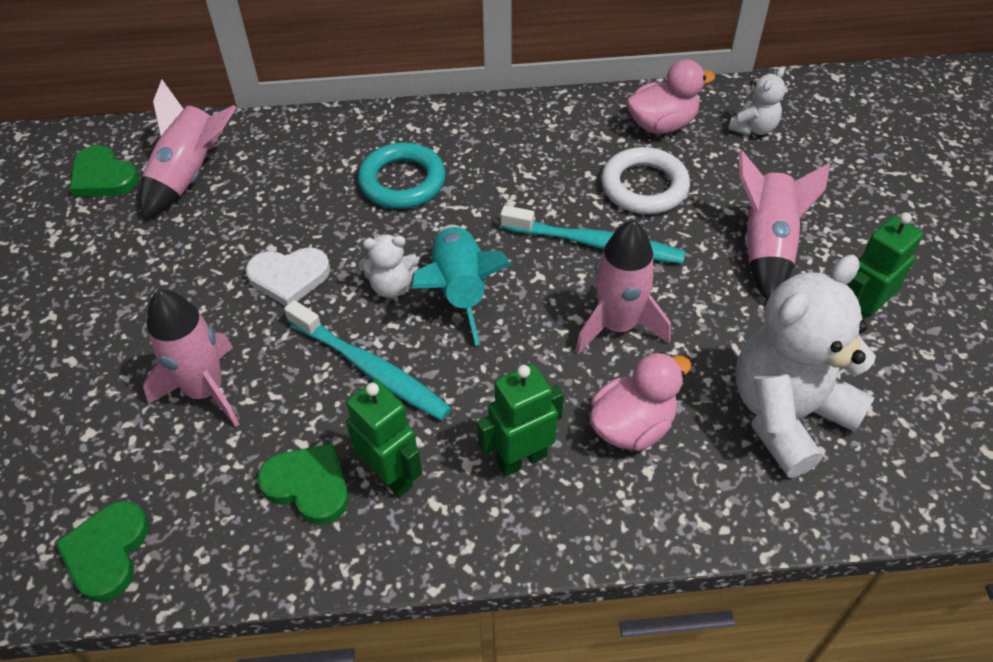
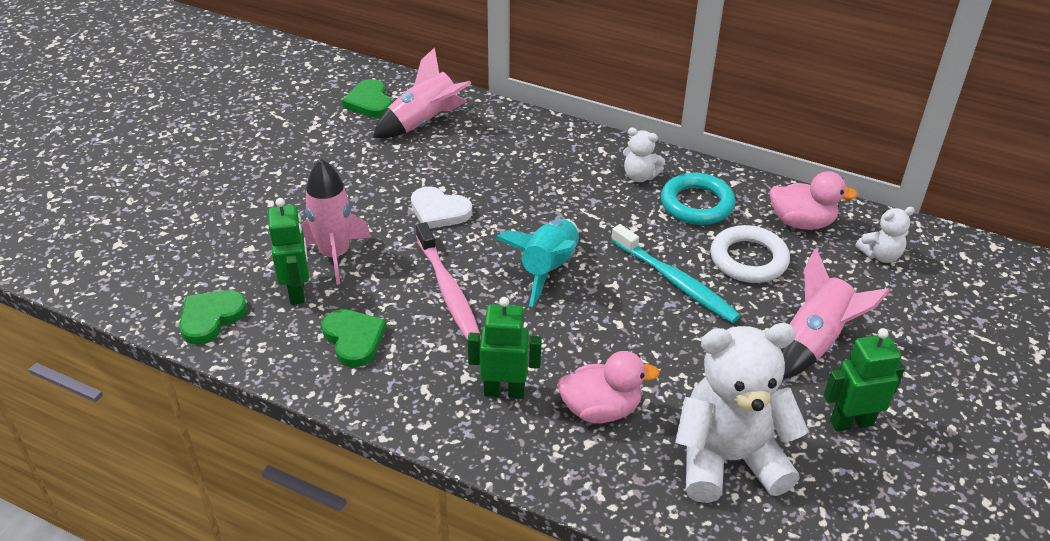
camera: 30 degrees right, 10 degrees down
turquoise toothbrush [284,300,452,420] -> pink toothbrush [416,222,481,340]
green robot [346,380,422,497] -> green robot moved to [268,198,309,305]
turquoise ring [358,142,446,209] -> turquoise ring moved to [661,173,735,225]
white teddy bear [359,234,419,298] -> white teddy bear moved to [623,128,665,182]
pink rocket [575,220,671,354] -> none

